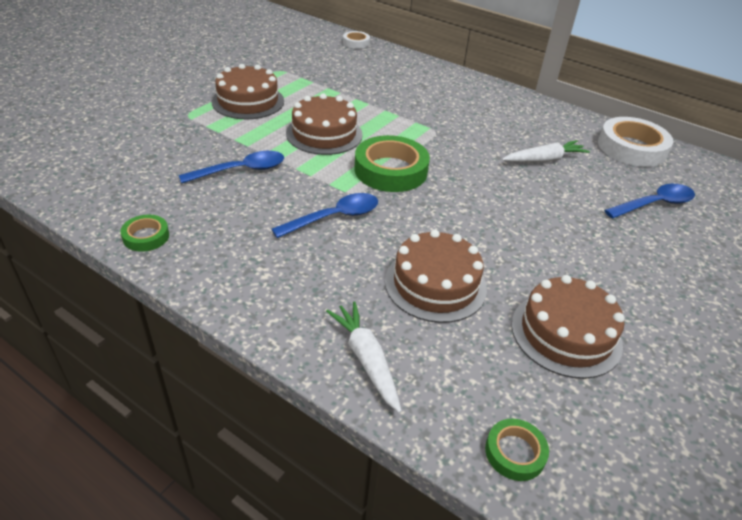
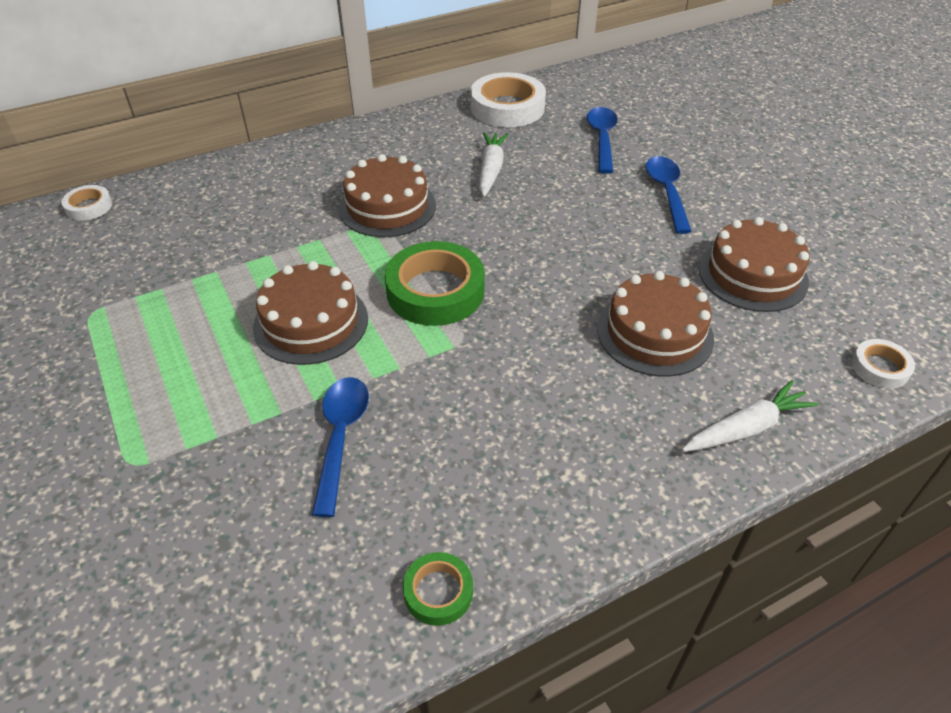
camera: 60 degrees left, 5 degrees up
brown cake [212,64,284,119] -> brown cake moved to [339,154,436,237]
blue spoon [271,193,378,238] -> blue spoon moved to [646,156,692,234]
white carrot [326,302,402,413] -> white carrot turned 150 degrees clockwise [682,380,818,452]
green tape [485,419,549,481] -> white tape [851,339,915,389]

